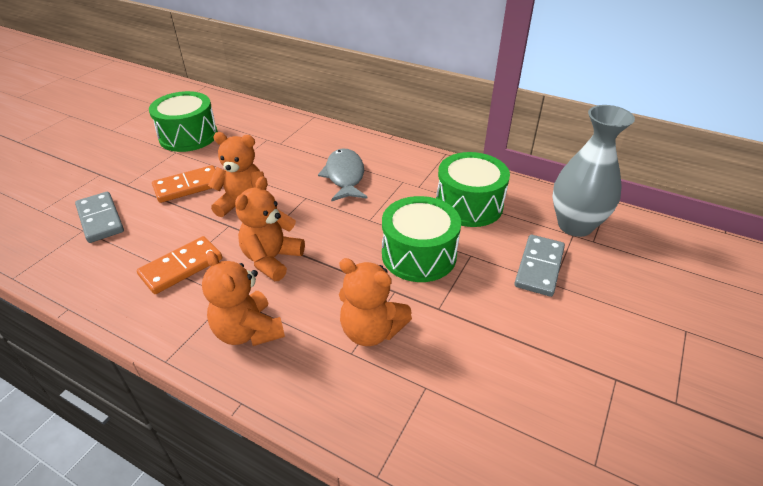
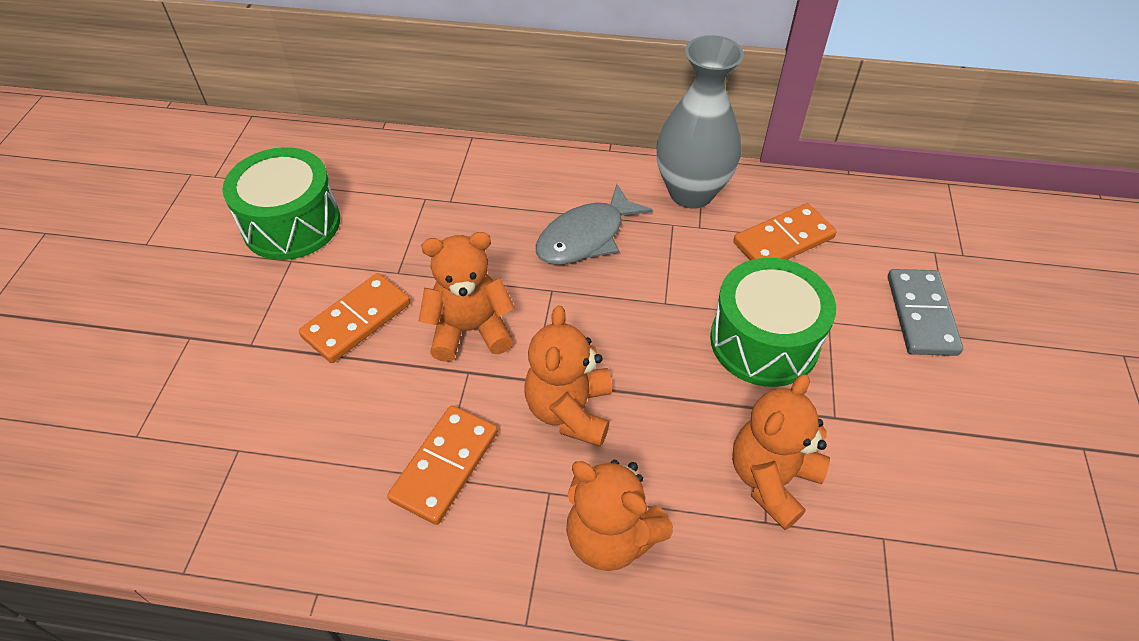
camera: 20 degrees left, 10 degrees up
grey domino [75,192,124,243] -> none
grey fish [318,148,368,202] -> grey fish turned 105 degrees counterclockwise [536,184,653,265]
orange teddy bear [339,258,412,346] -> orange teddy bear turned 120 degrees clockwise [732,374,830,530]
green drum [436,152,510,227] -> orange domino [733,203,837,260]
grey vase [553,105,635,237] -> grey vase moved to [656,35,744,209]

